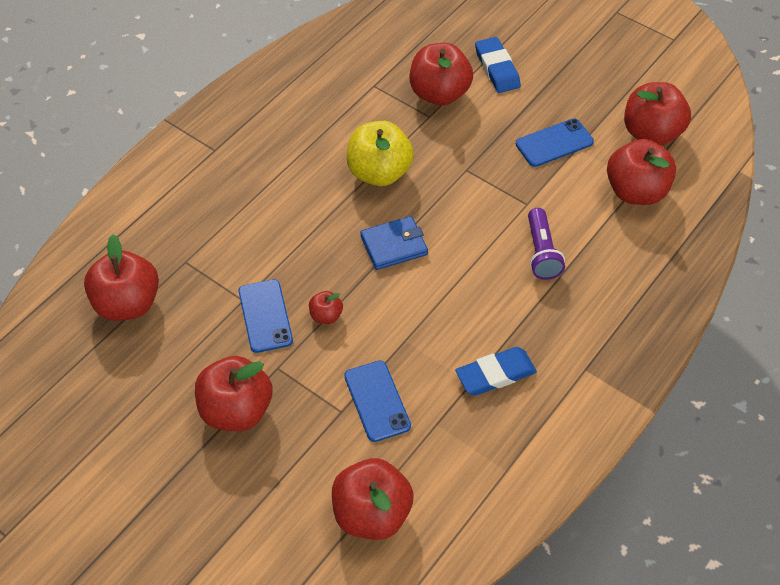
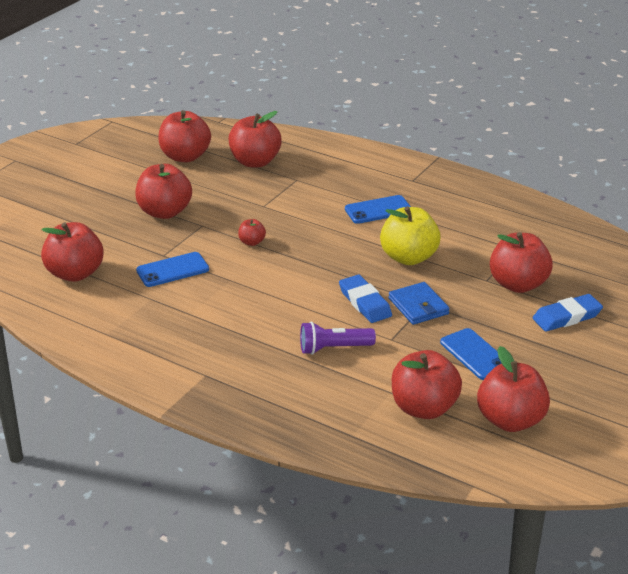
camera: 85 degrees right, 20 degrees down
blue phone [239,279,293,353] -> blue phone moved to [345,195,411,224]
blue wallet [360,216,428,270] -> blue wallet moved to [389,282,450,325]
blue eraser [455,347,537,396] -> blue eraser moved to [339,275,392,323]
none -> red apple [158,110,211,162]

